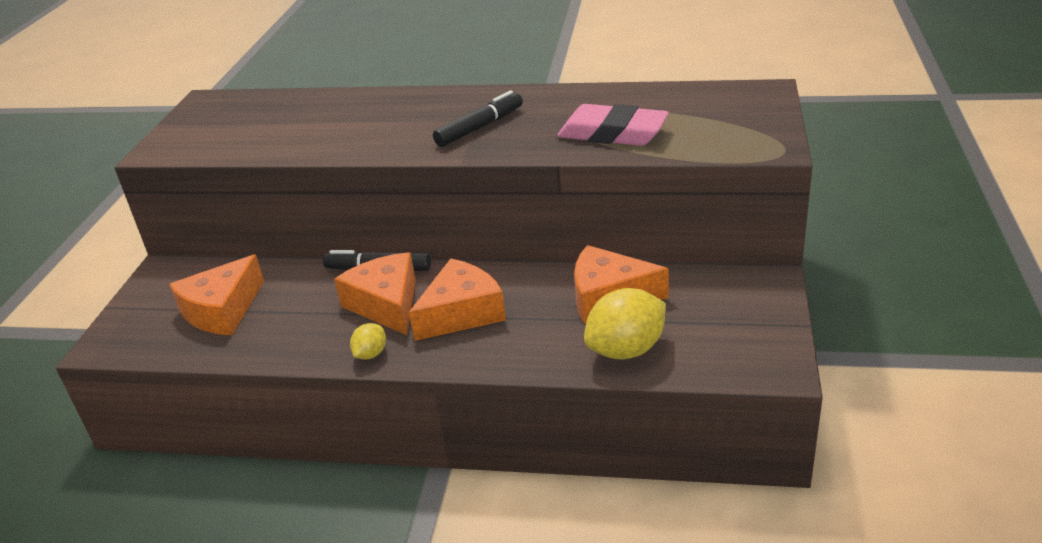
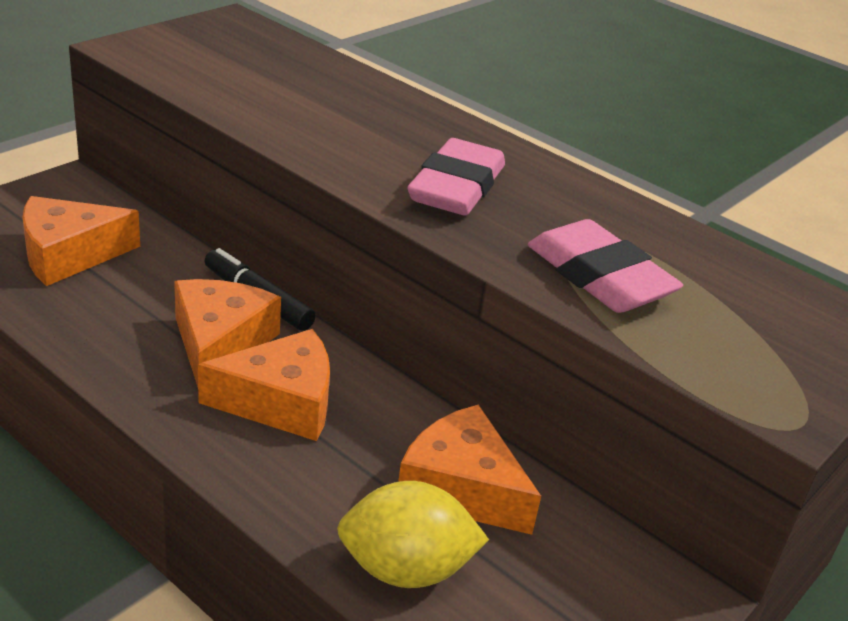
camera: 25 degrees right, 0 degrees up
yellow lemon [350,323,386,360] -> none
black marker [433,91,523,147] -> pink eraser [408,138,505,215]

